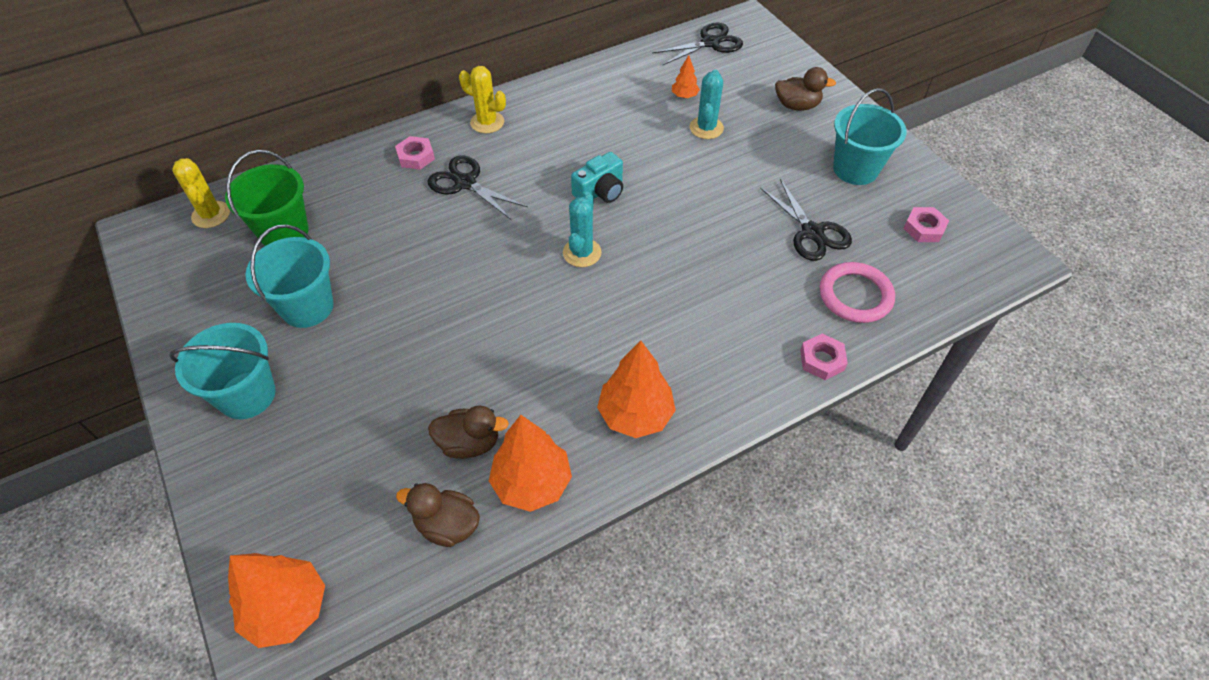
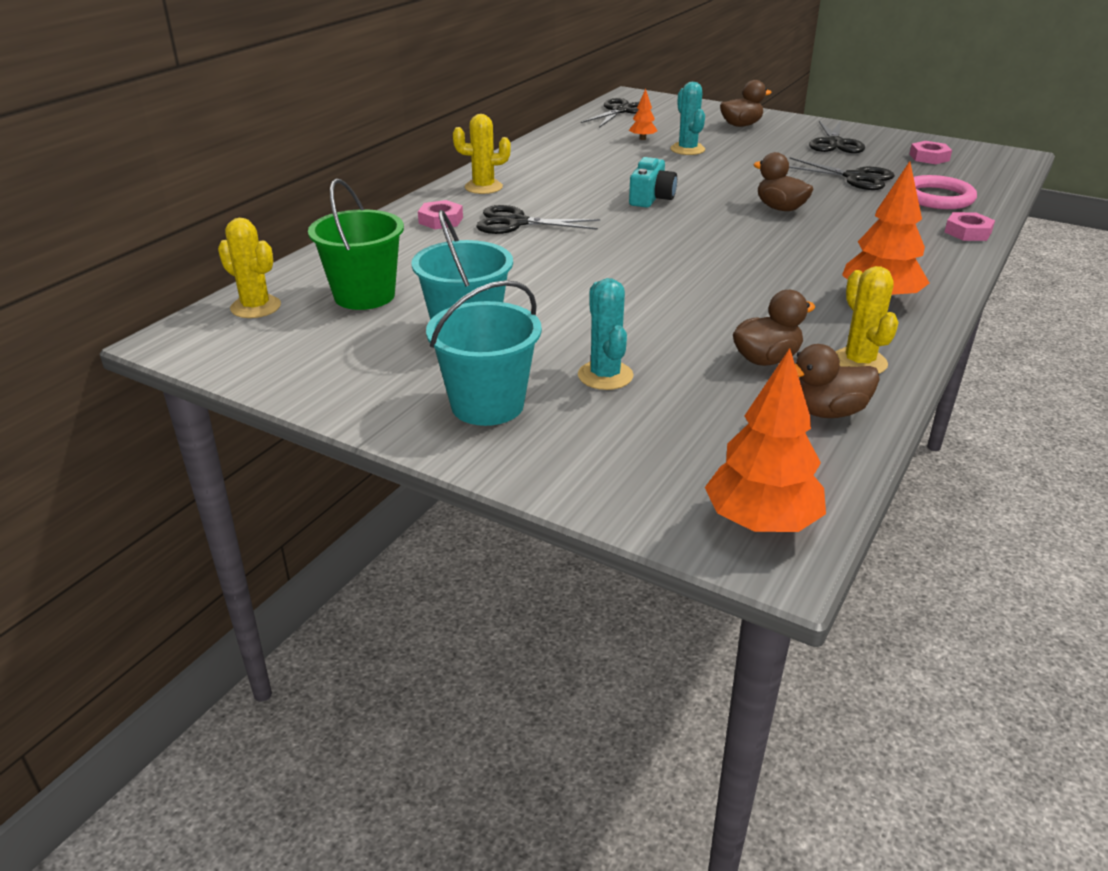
camera: 30 degrees left, 20 degrees down
orange tree [489,415,572,512] -> yellow cactus [835,266,899,374]
turquoise cactus [563,192,602,267] -> turquoise cactus moved to [578,278,633,390]
turquoise bucket [833,88,906,185] -> black scissors [809,121,865,153]
none -> brown duck [753,152,813,211]

